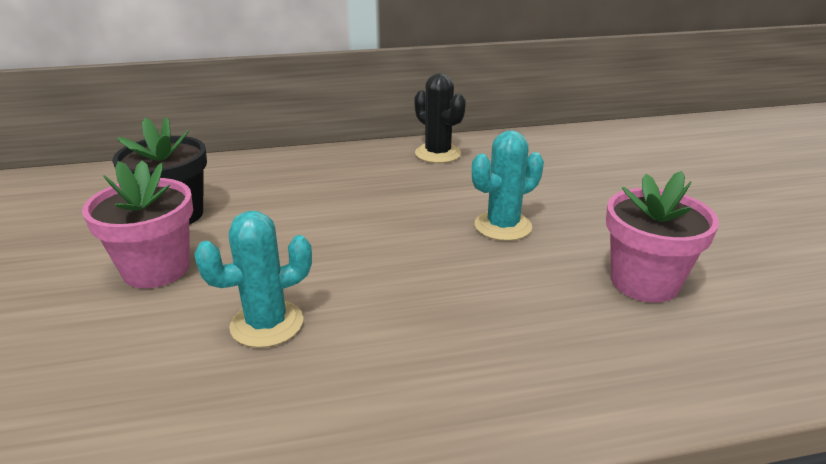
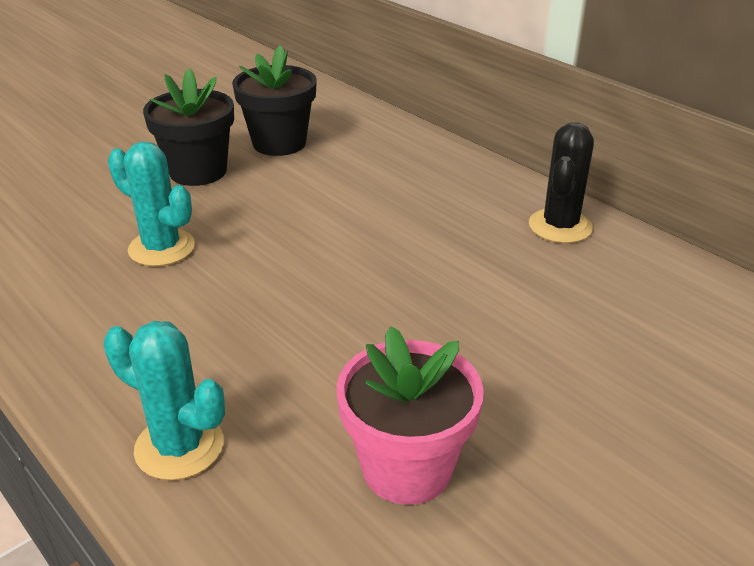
camera: 60 degrees right, 5 degrees up
pink flower pot [82,161,193,288] -> black flower pot [143,69,234,186]
turquoise cactus [472,130,544,241] -> turquoise cactus moved to [103,321,225,480]

